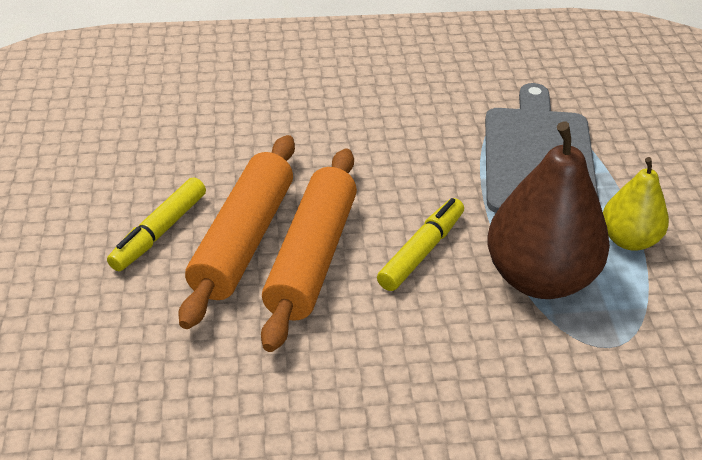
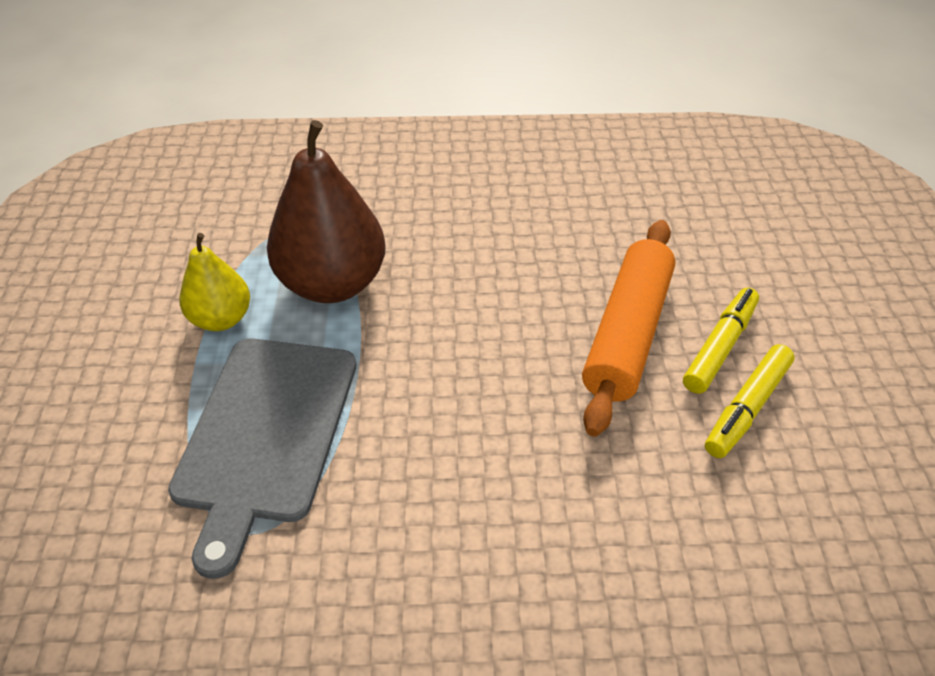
camera: 175 degrees left, 5 degrees up
orange rolling pin [261,148,357,352] -> none
yellow marker [377,198,464,291] -> yellow marker moved to [705,344,794,458]

